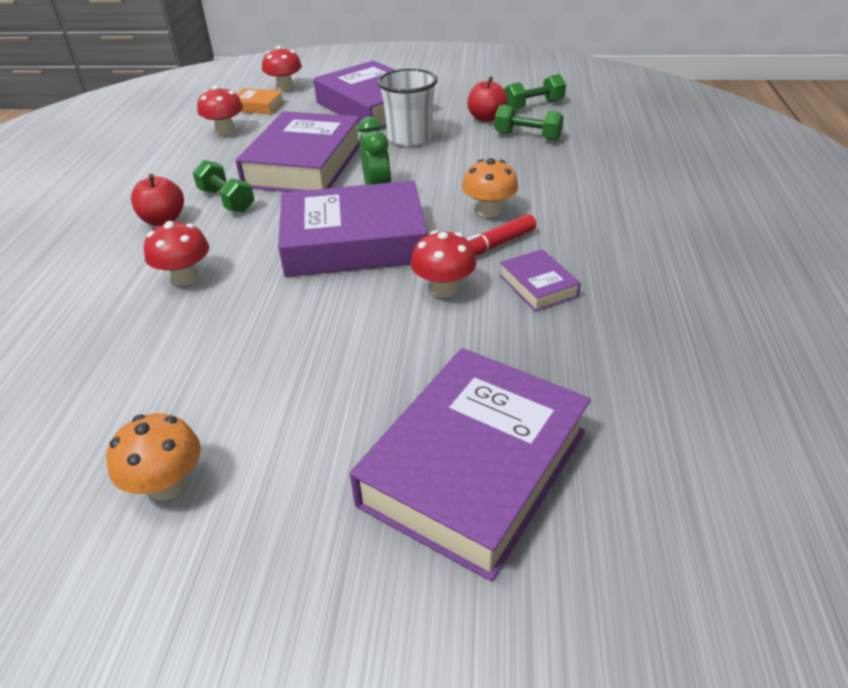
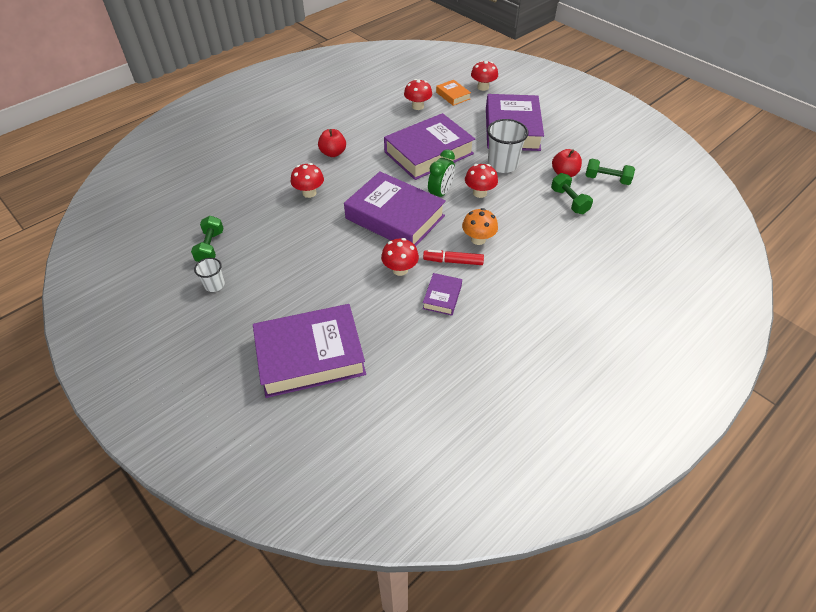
camera: 40 degrees right, 10 degrees up
orange mushroom [107,413,201,500] -> white cup [194,258,225,292]
green dumbbell [192,160,254,213] -> green dumbbell moved to [191,216,224,262]
none -> red mushroom [465,164,498,198]

